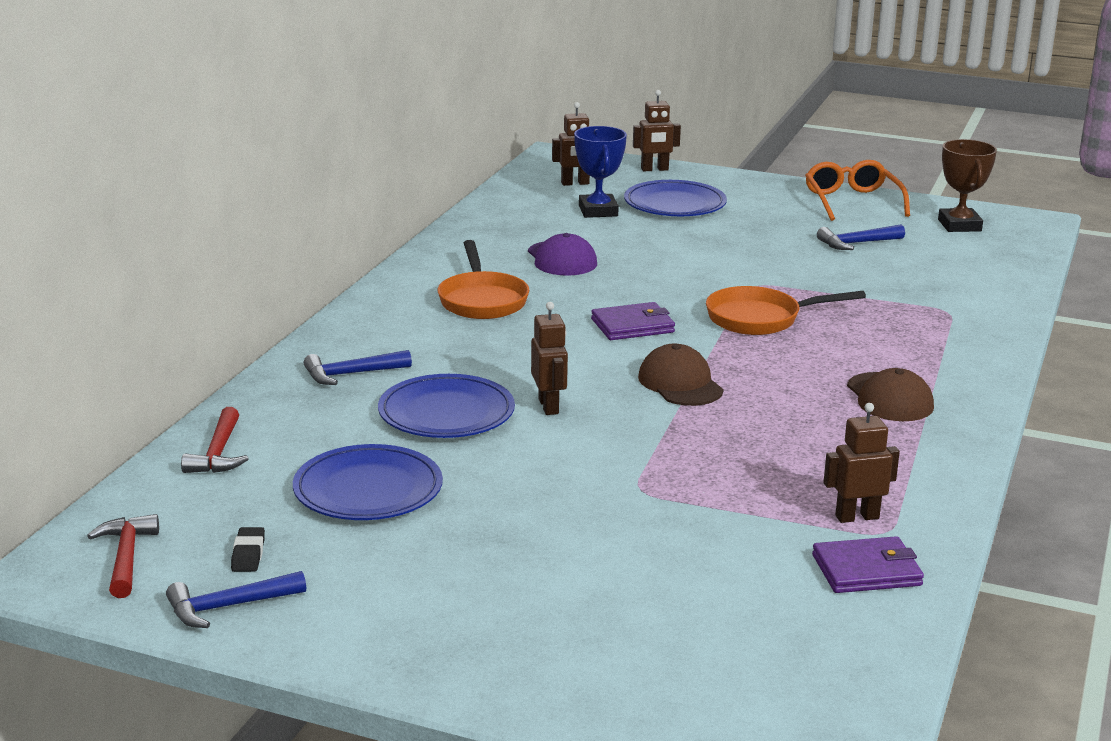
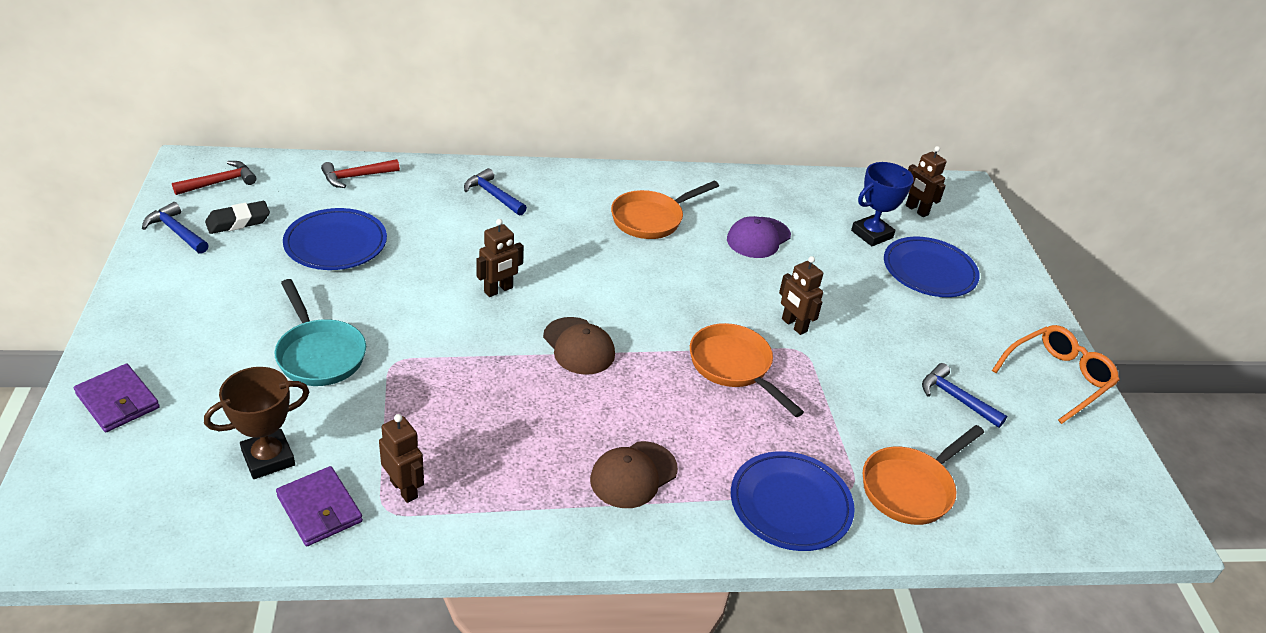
camera: 60 degrees right, 15 degrees up
black eraser [231,527,265,572] -> black eraser [205,201,270,234], size x1.50
blue plate [378,374,515,438] -> blue plate moved to [731,451,855,551]
purple wallet [591,302,675,340] -> purple wallet moved to [74,364,160,432]
brown robot [633,90,681,171] -> brown robot moved to [779,256,823,335]
brown cap [638,344,724,406] -> brown cap turned 105 degrees clockwise [543,317,615,375]
brown trophy [938,139,997,232] -> brown trophy moved to [204,367,309,479]
none -> turquoise pan [275,279,366,386]
none -> orange pan [863,425,984,525]

